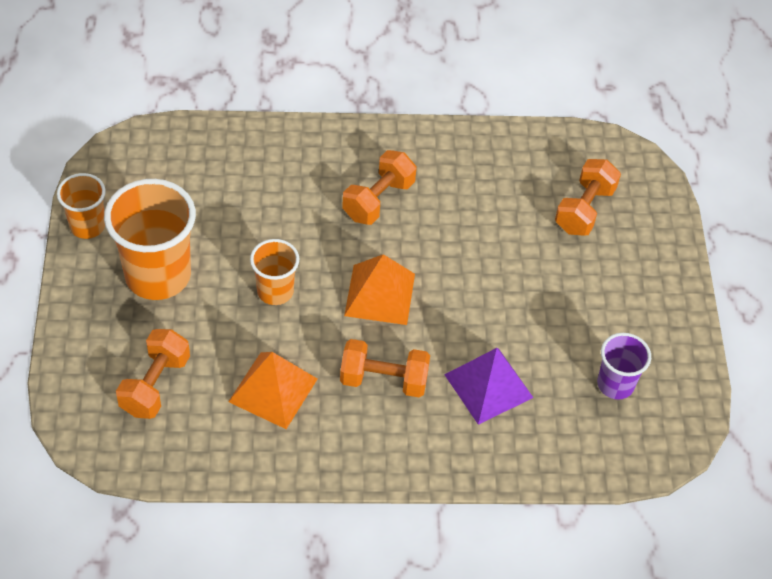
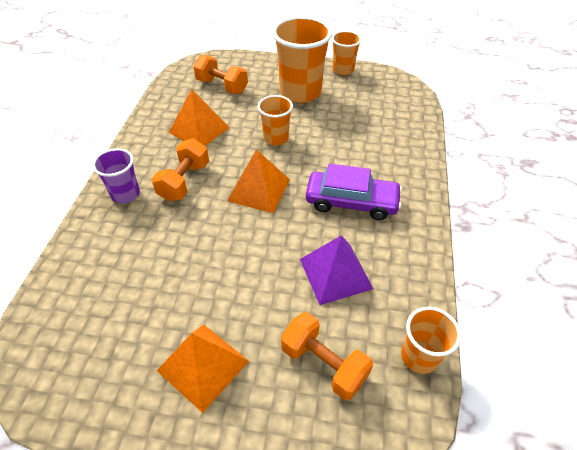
camera: 105 degrees right, 5 degrees down
orange dumbbell [342,150,416,225] -> purple car [306,164,402,220]
purple pyramid [444,348,533,425] -> purple pyramid moved to [300,235,373,305]
purple cup [597,333,651,400] -> purple cup moved to [92,148,140,203]
none -> orange pyramid [157,324,249,413]
none -> orange cup [401,307,461,374]

